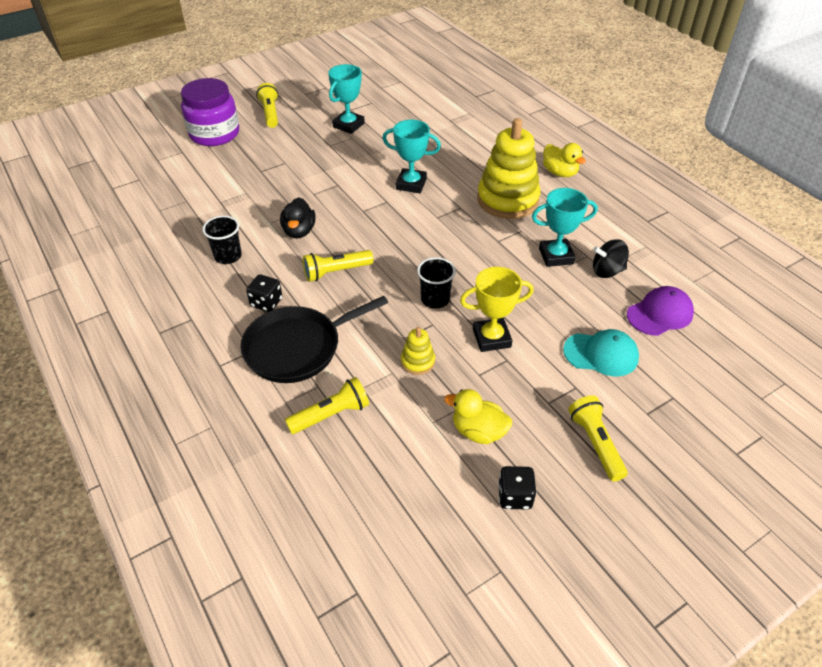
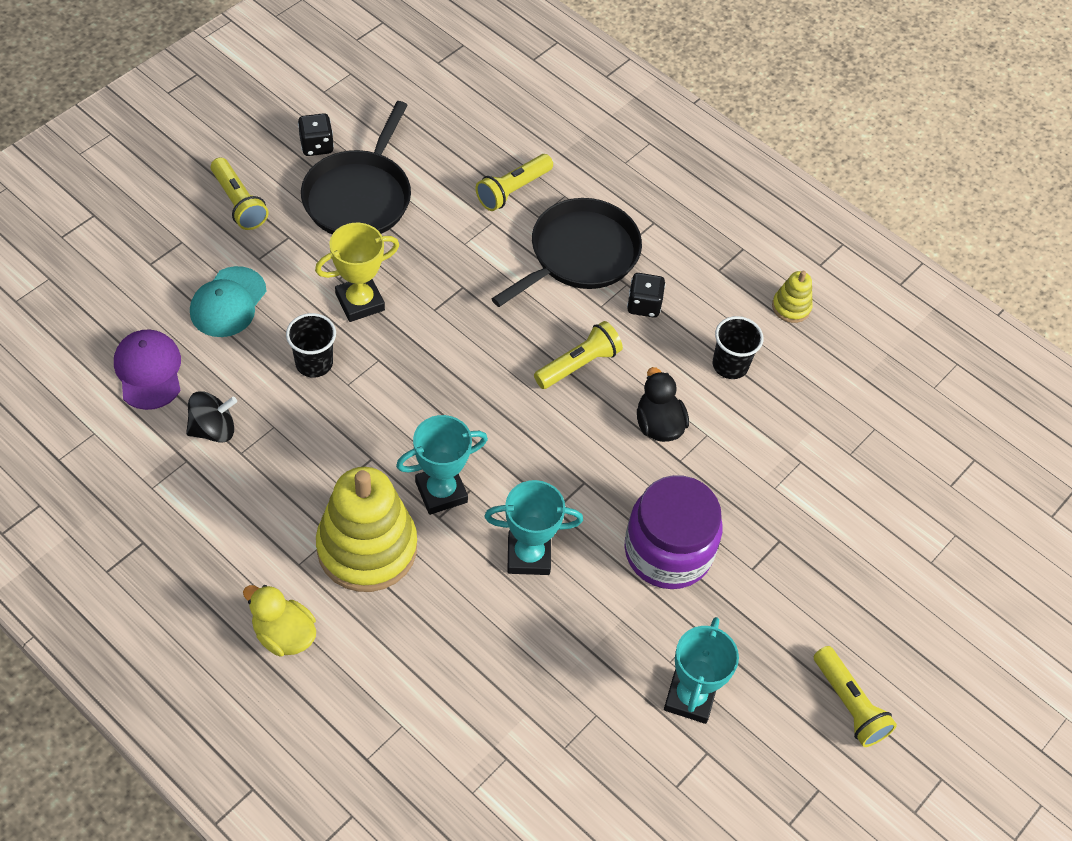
camera: 160 degrees right, 10 degrees up
purple jar [181,78,239,146] -> purple jar moved to [624,475,723,589]
yellow stacking toy [401,327,435,375] -> yellow stacking toy moved to [772,271,813,323]
black cup [417,257,456,309] -> black cup moved to [286,313,336,378]
yellow duck [444,389,512,444] -> black pan [301,101,411,234]
turquoise trophy [532,188,598,267] -> turquoise trophy moved to [396,415,488,515]
turquoise cap [563,329,639,376] -> turquoise cap turned 60 degrees counterclockwise [190,266,267,337]
purple cap [627,286,694,336] -> purple cap turned 120 degrees clockwise [114,329,181,410]

